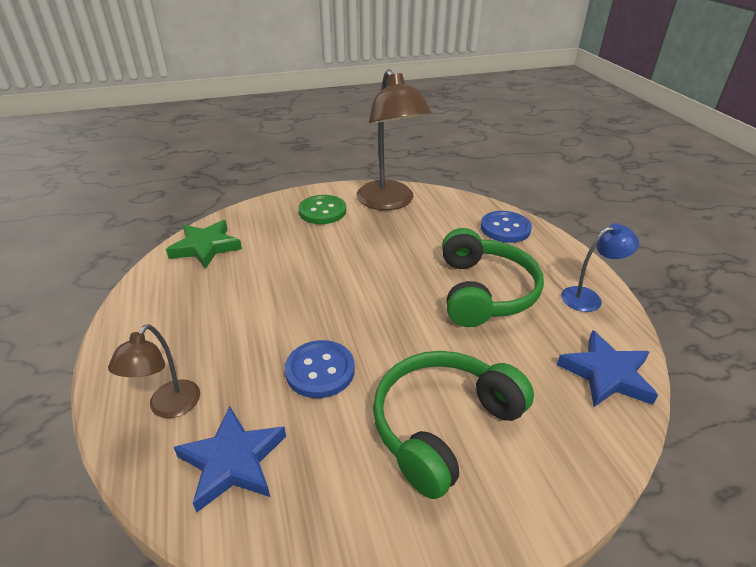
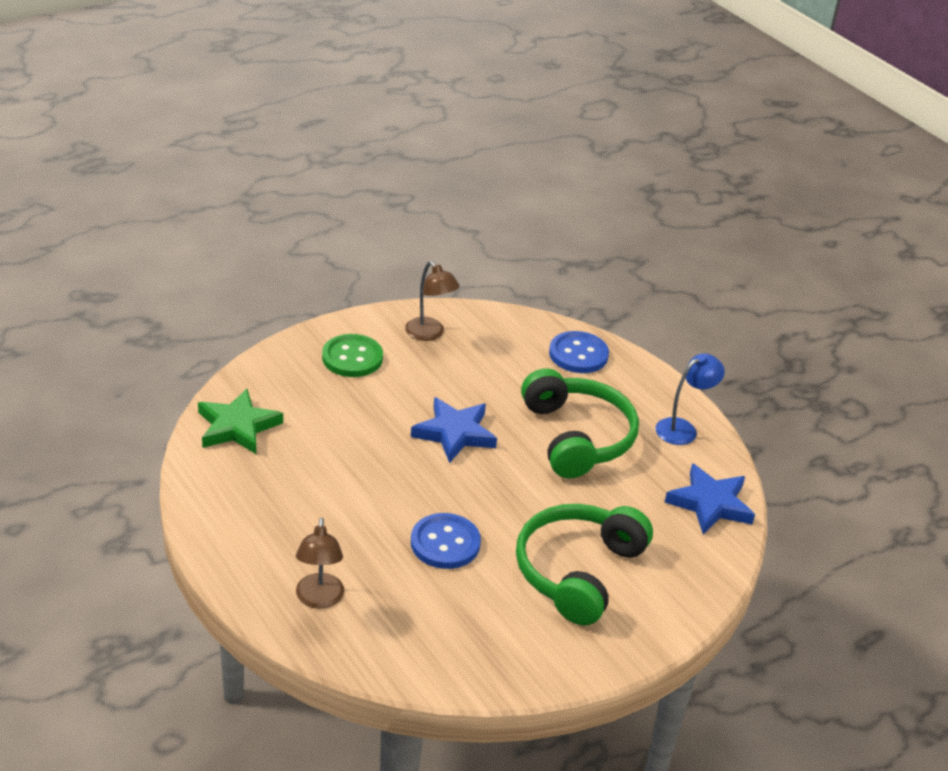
camera: 20 degrees left, 0 degrees up
blue star [174,406,286,513] -> blue star moved to [411,397,497,463]
brown lamp [356,69,432,210] -> brown lamp [405,261,460,341], size x0.52

